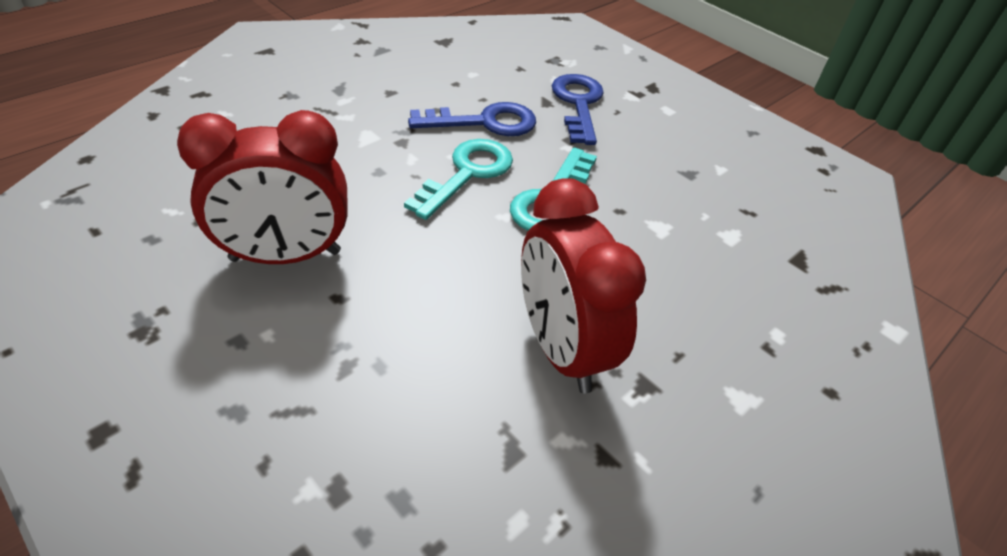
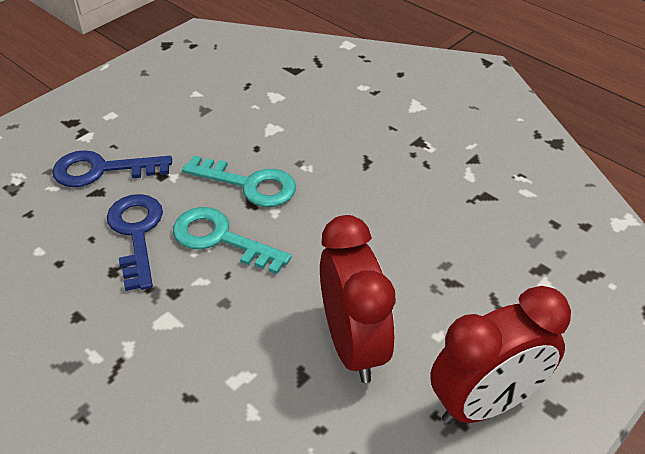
camera: 90 degrees left, 0 degrees up
red clock [521,178,646,394] -> red clock moved to [430,286,571,424]

